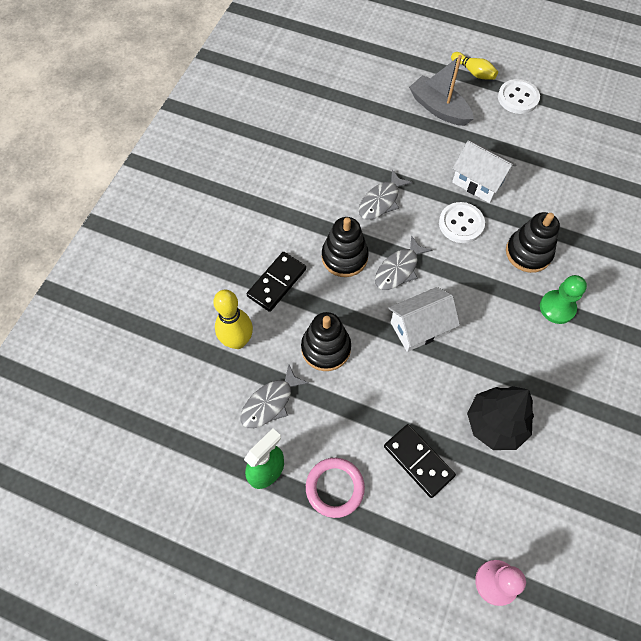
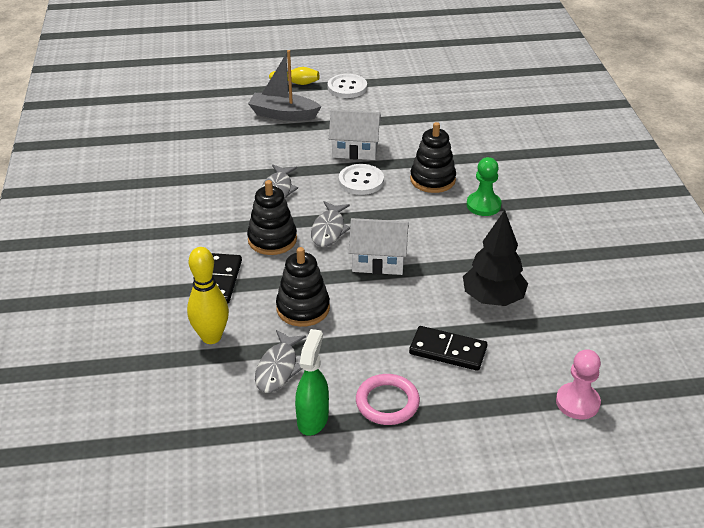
camera: 30 degrees left, 25 degrees down
white house [388,287,460,352] -> white house turned 60 degrees clockwise [349,218,409,275]

